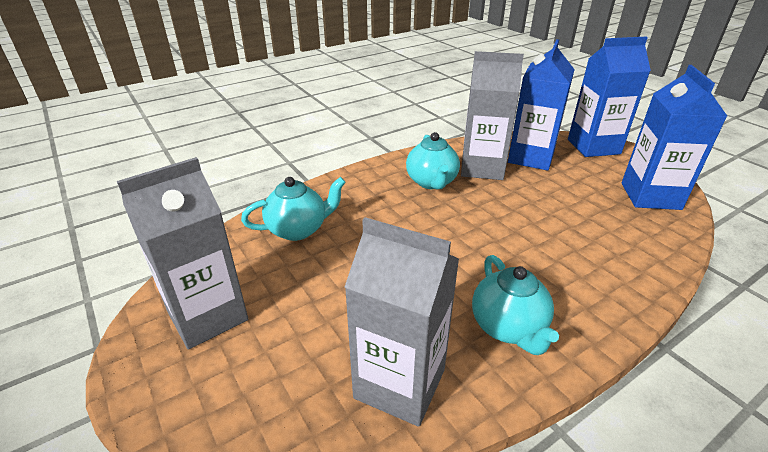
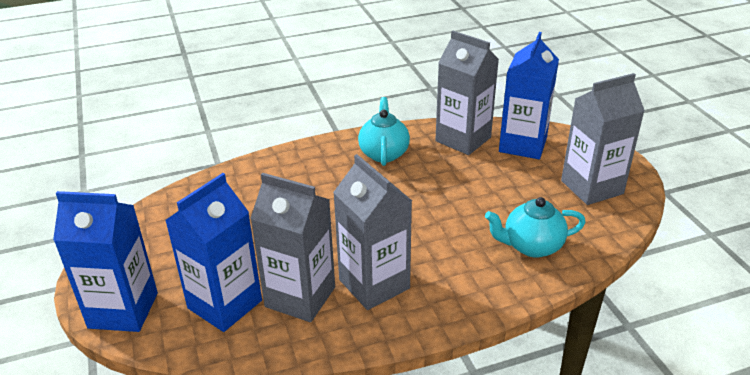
camera: 165 degrees left, 0 degrees up
turquoise teapot [406,132,460,189] -> grey carton [333,154,412,310]
blue carton [621,65,727,210] -> blue carton moved to [499,32,559,159]

